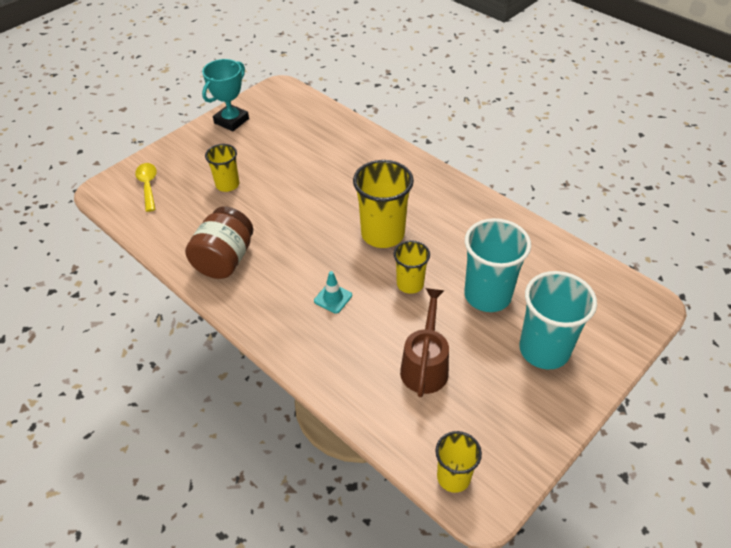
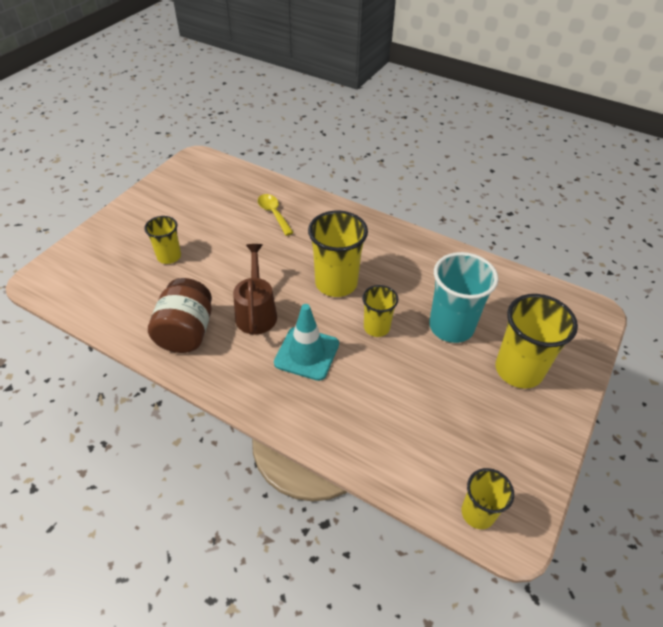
camera: 15 degrees left, 0 degrees up
yellow spoon [135,163,157,212] -> yellow spoon moved to [258,194,294,236]
turquoise trophy [202,59,249,131] -> none
turquoise traffic cone [314,271,352,314] -> turquoise traffic cone [274,304,339,381], size x1.80
brown watering can [400,288,449,397] -> brown watering can moved to [233,244,277,335]
turquoise cup [520,271,597,370] -> yellow cup [496,294,578,388]

